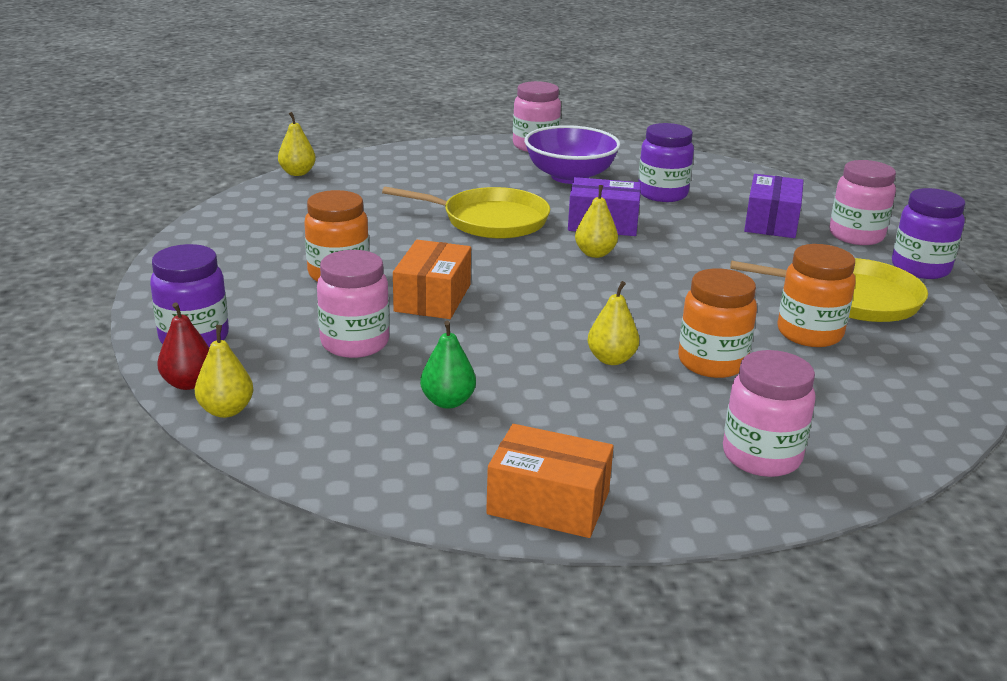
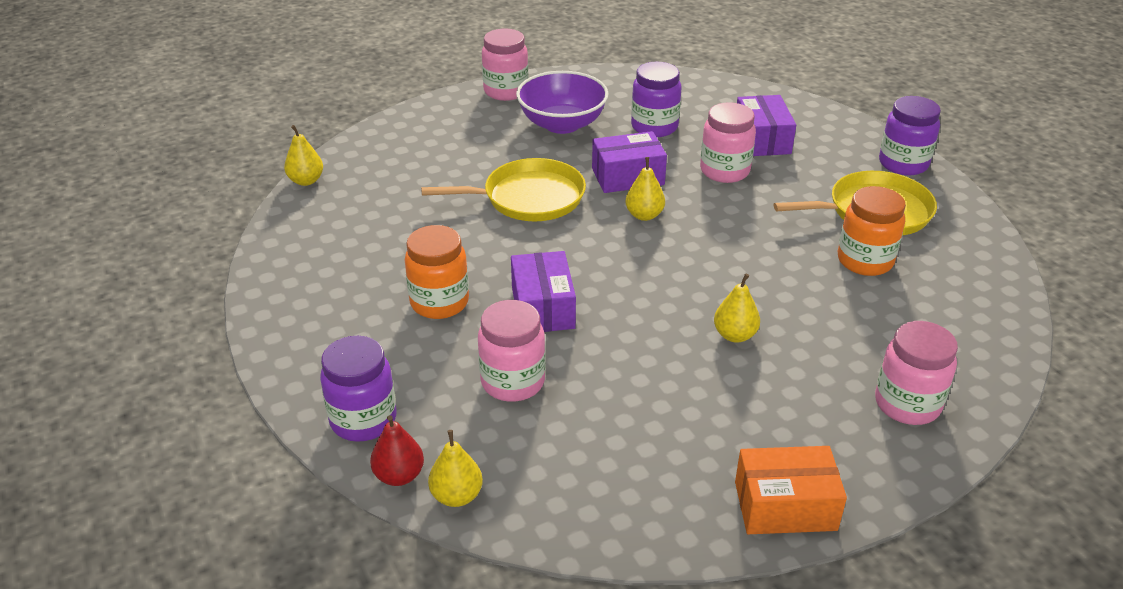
camera: 20 degrees left, 10 degrees up
orange box [393,240,471,319] -> purple box [511,251,576,332]
green pear [420,321,476,409] -> none
orange jar [678,268,757,378] -> none
pink jar [830,160,896,245] -> pink jar moved to [700,102,756,183]

